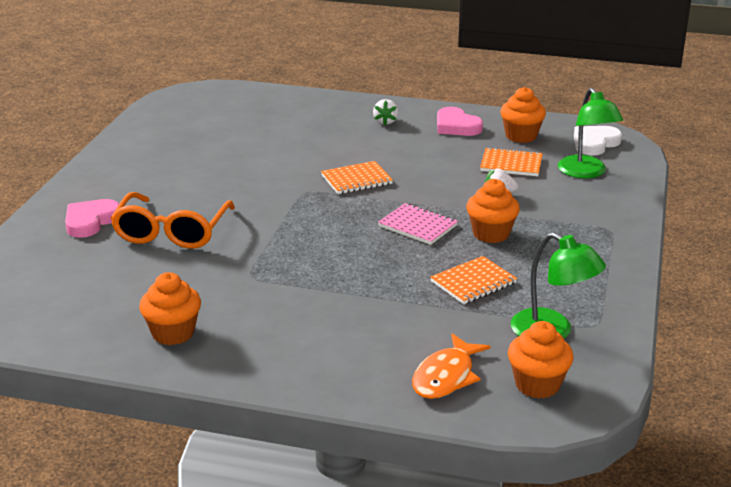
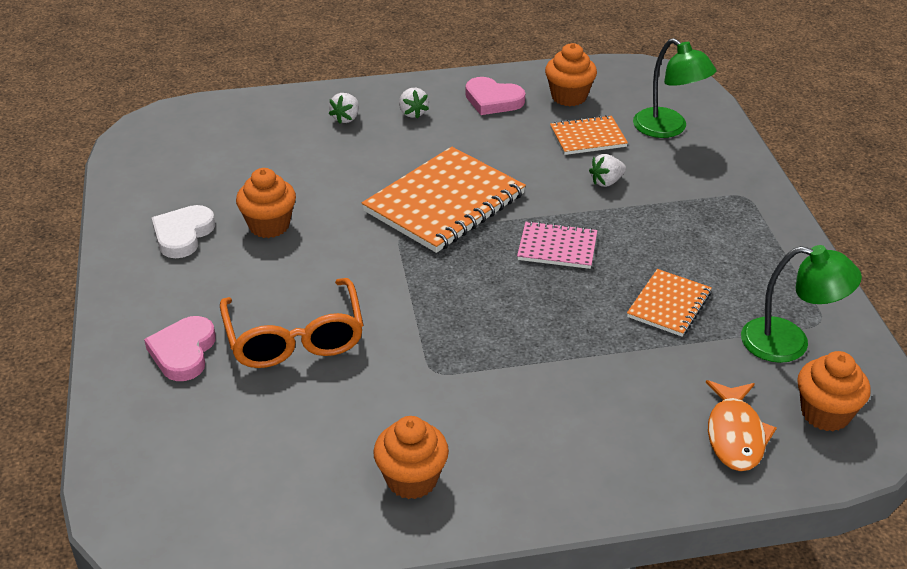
camera: 25 degrees left, 10 degrees up
orange notebook [321,161,393,194] -> orange notebook [362,147,526,253], size x1.88
orange cupcake [466,179,520,243] -> orange cupcake moved to [236,168,296,238]
white heart [574,126,622,156] -> white heart moved to [152,205,215,258]
none -> white strawberry [329,93,359,124]

